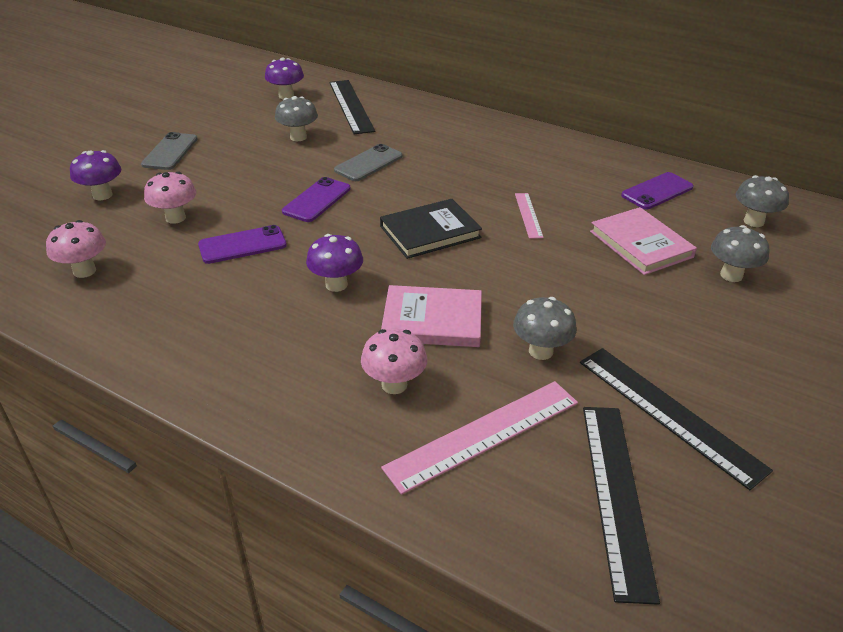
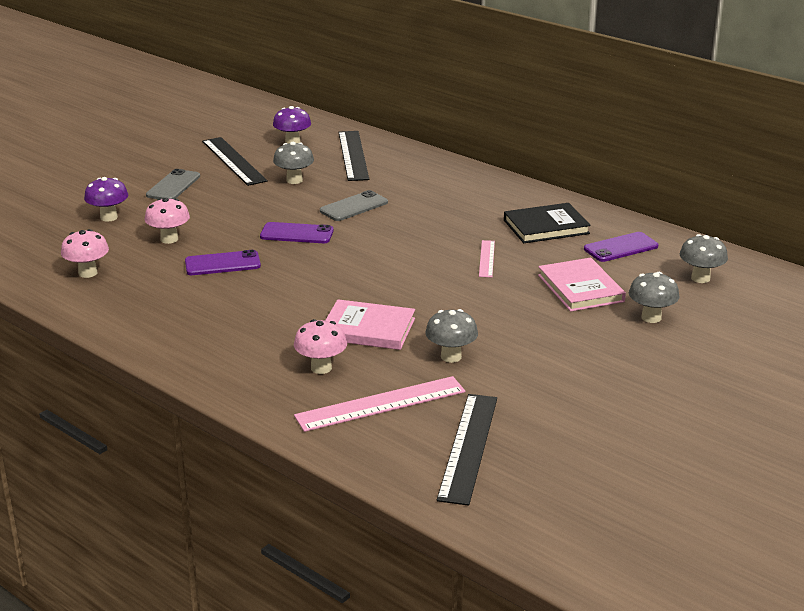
camera: 10 degrees right, 10 degrees down
purple phone [282,177,351,222] -> purple phone turned 60 degrees clockwise [260,222,334,243]
purple mushroom [306,234,363,292] -> none
black book [380,199,482,259] -> black book moved to [504,203,591,243]
black ruler [580,348,773,490] -> black ruler moved to [202,137,268,186]

